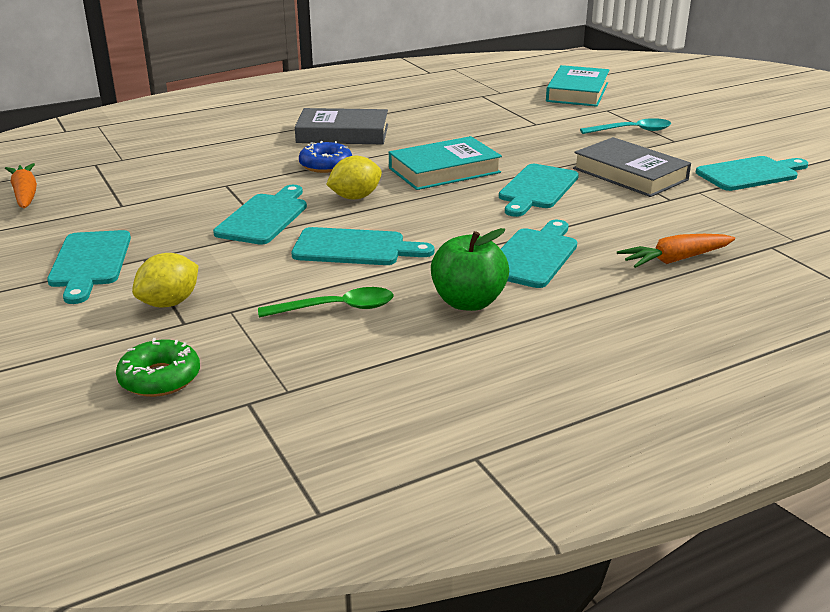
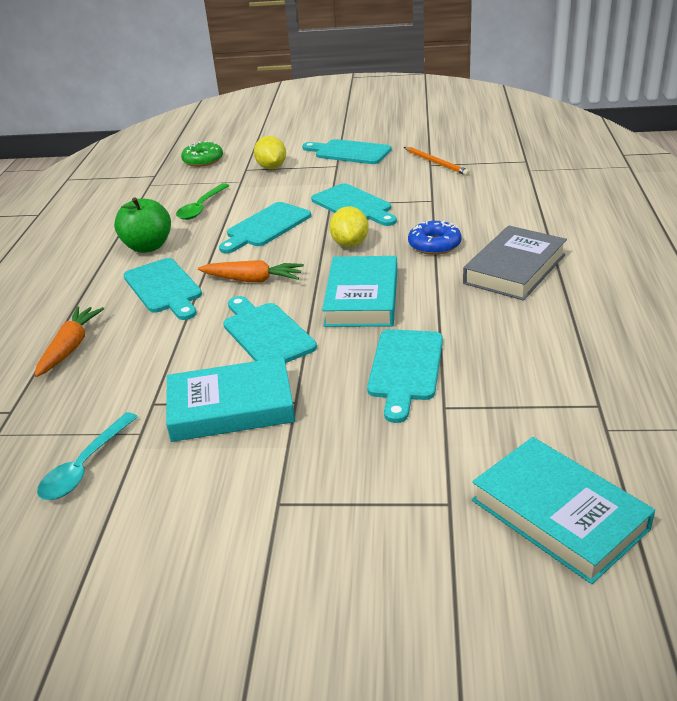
camera: 125 degrees right, 5 degrees up
orange carrot [5,163,37,208] -> orange carrot moved to [198,260,304,283]
grey book [573,137,691,197] -> turquoise book [166,357,295,442]
turquoise spoon [580,118,671,134] -> turquoise spoon moved to [37,412,138,500]
turquoise cutting board [696,156,808,191] -> turquoise cutting board moved to [367,329,443,423]
none -> orange pencil [404,147,470,176]

